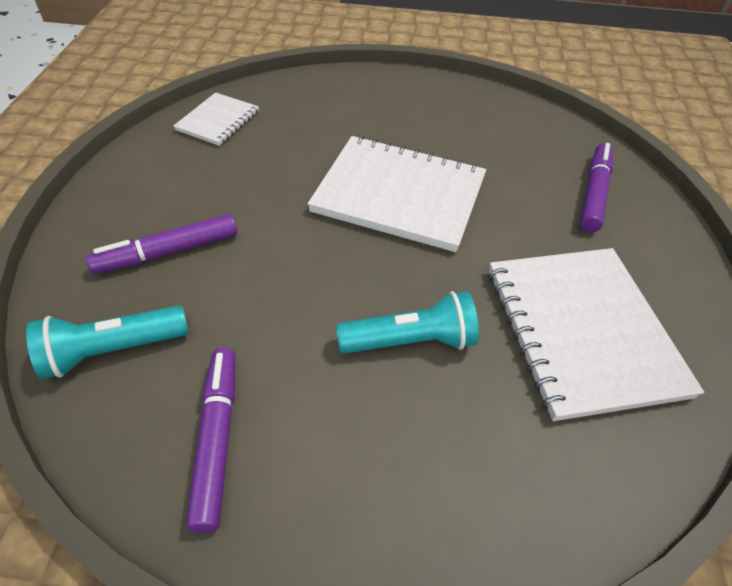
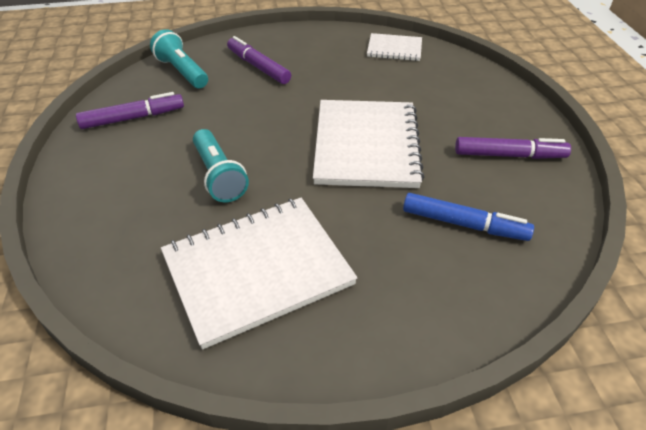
camera: 75 degrees right, 5 degrees down
purple marker [580,143,613,232] -> purple marker moved to [455,137,571,159]
none -> blue marker [403,193,534,241]

